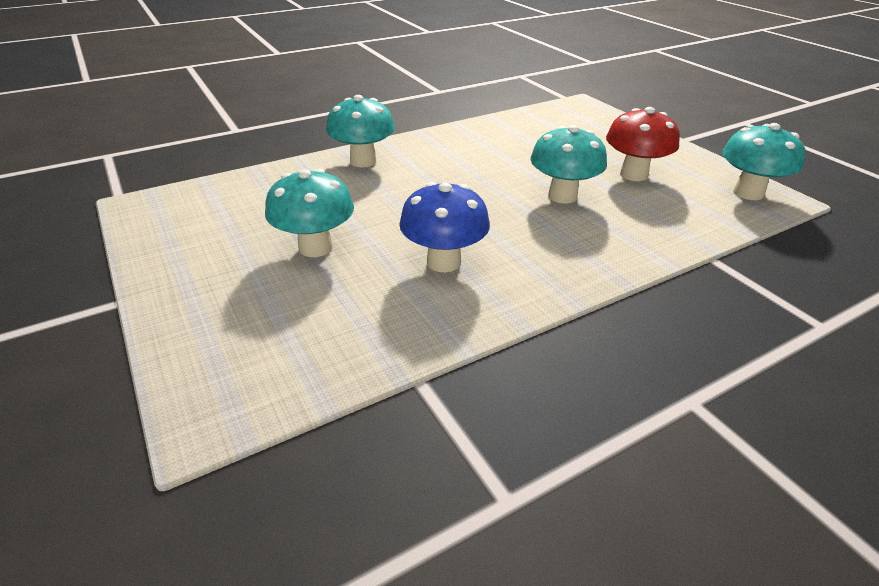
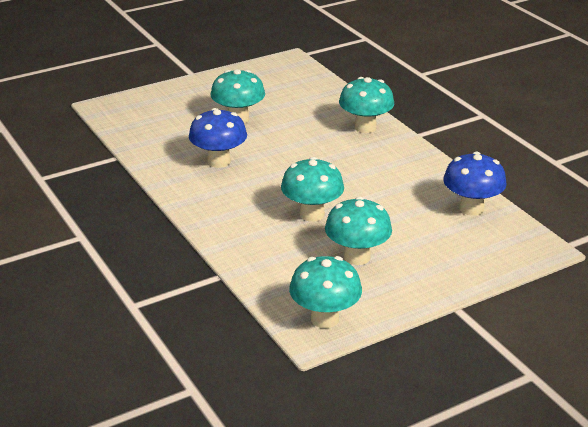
camera: 90 degrees right, 5 degrees down
red mushroom [606,107,680,181] -> turquoise mushroom [325,197,392,265]
none -> blue mushroom [443,152,507,216]

